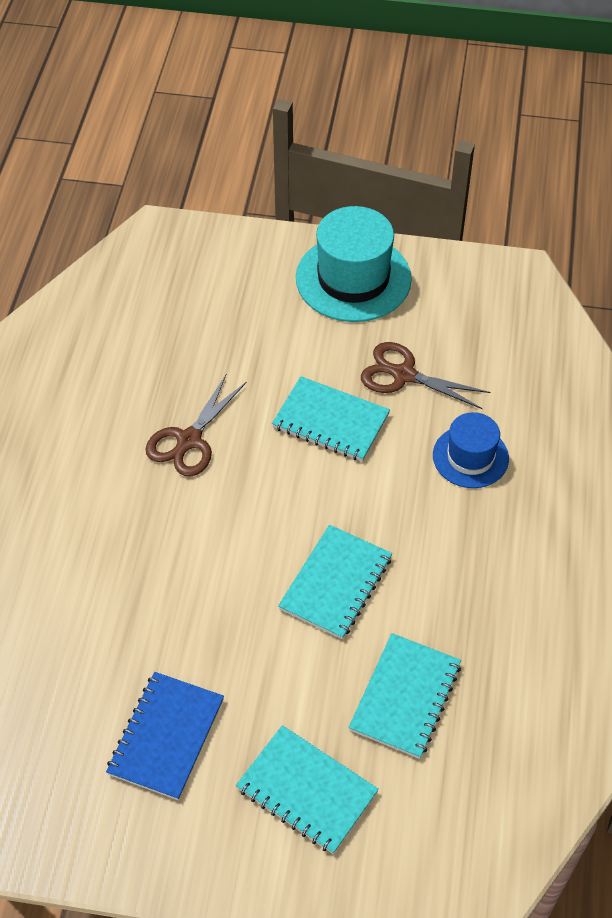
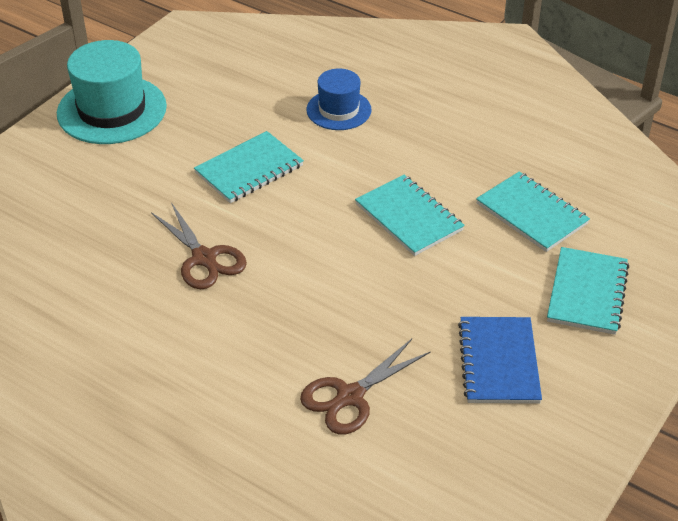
camera: 65 degrees left, 10 degrees down
blue notebook [106,672,224,800] -> blue notebook turned 45 degrees clockwise [458,317,542,404]
turquoise notebook [236,725,379,854] -> turquoise notebook turned 45 degrees counterclockwise [547,247,629,335]
brown scissors [361,342,490,409] -> brown scissors moved to [300,339,430,434]

